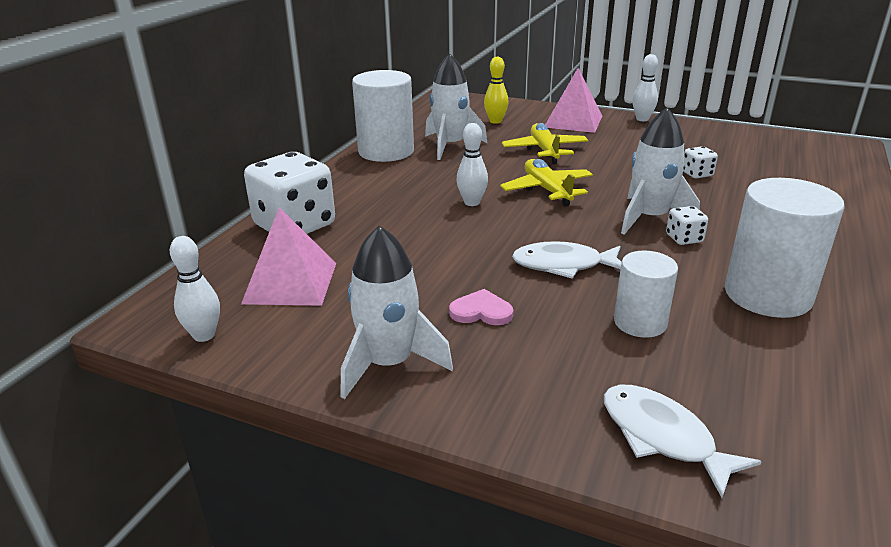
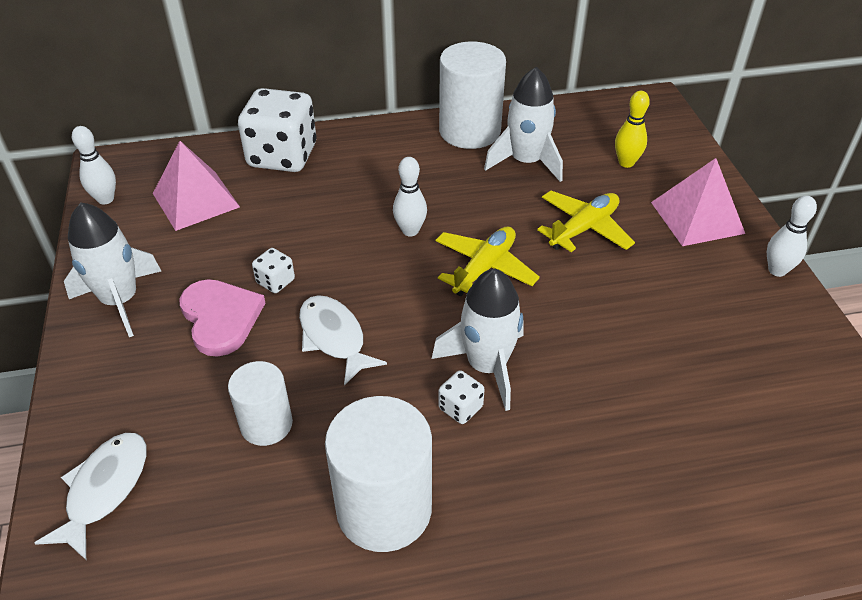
camera: 55 degrees right, 15 degrees up
pink heart [449,289,513,325] -> pink heart [179,279,265,357], size x1.66
white dice [683,146,718,178] -> white dice moved to [252,248,295,293]

